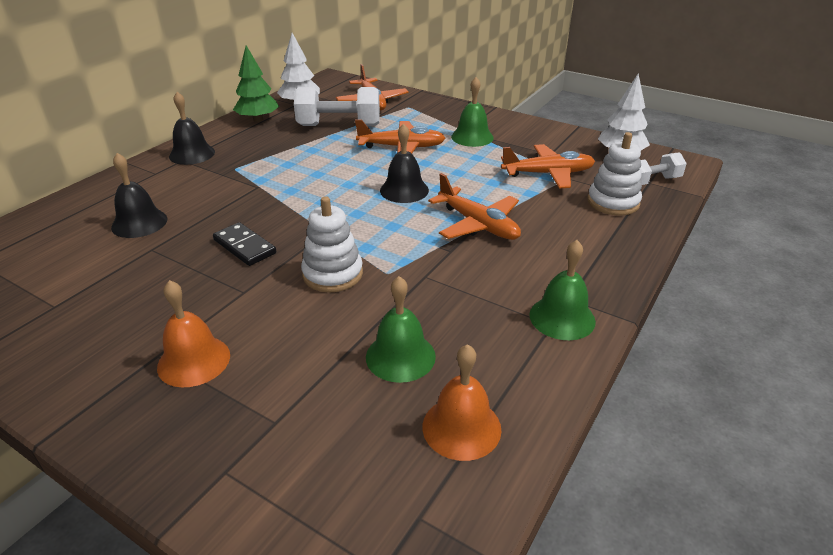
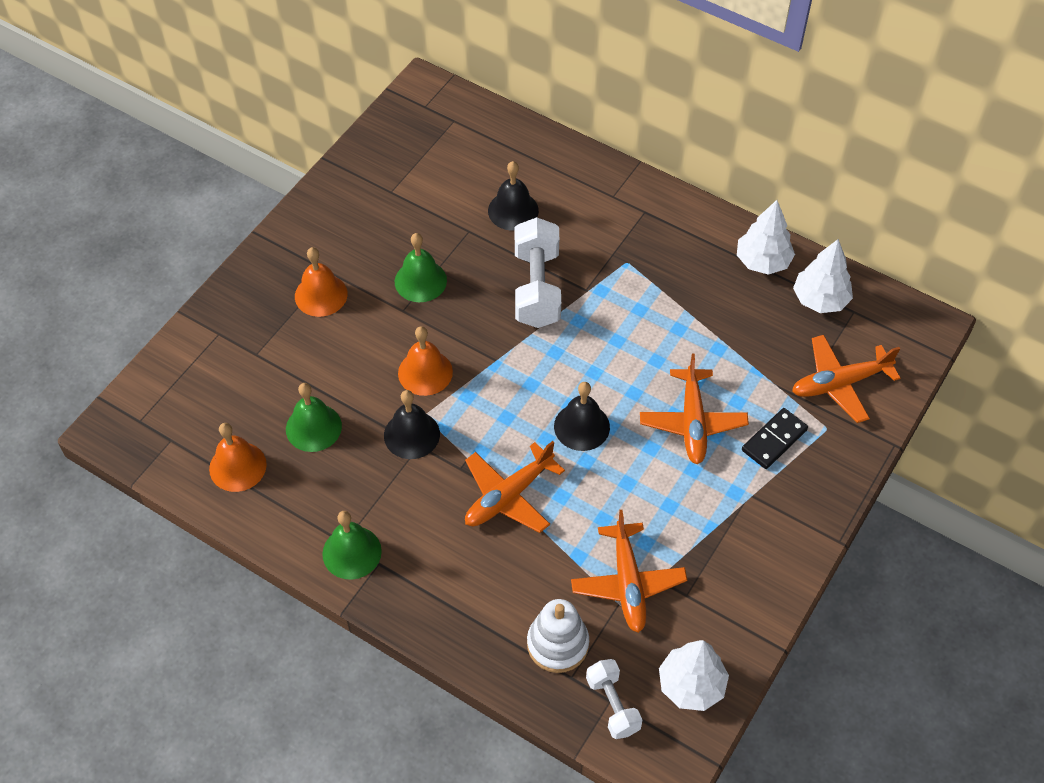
camera: 90 degrees right, 20 degrees up
black bell [169,92,215,165] -> black bell moved to [384,390,440,459]
black domino [213,222,276,266] -> black domino moved to [742,408,808,469]
green tree [233,45,279,122] -> white tree [737,200,795,275]
white dumbbell [294,87,380,126] -> white dumbbell moved to [515,217,561,328]
white stacking toy [301,196,363,292] -> orange bell [398,326,453,396]
green bell [451,77,494,147] -> green bell moved to [395,233,447,302]

